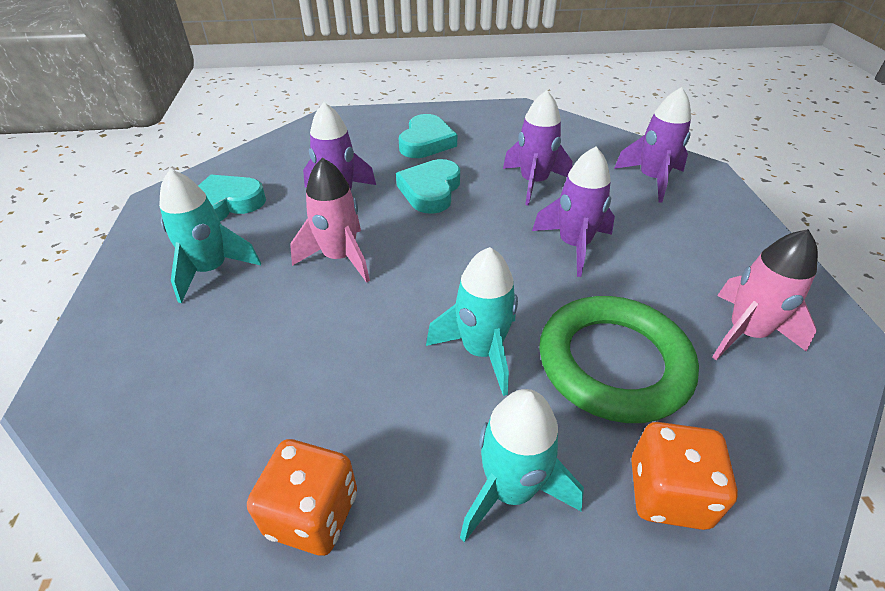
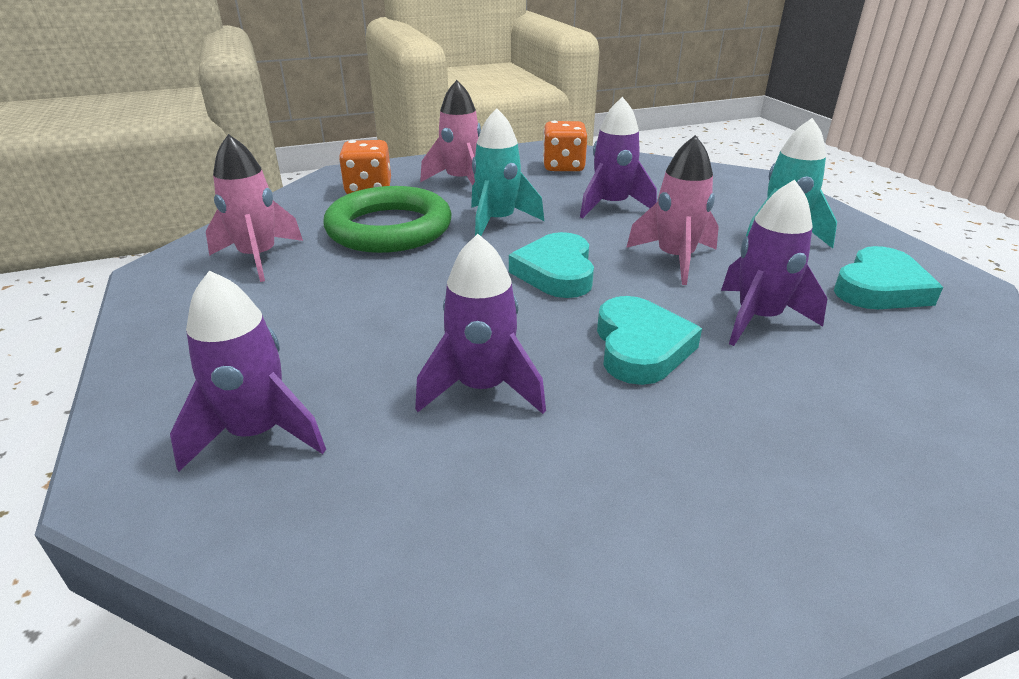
camera: 165 degrees right, 10 degrees down
turquoise heart [399,114,457,158] -> turquoise heart moved to [509,232,594,298]
turquoise rocket [460,389,584,542] -> pink rocket [420,80,481,186]
purple rocket [532,147,615,277] -> purple rocket moved to [580,97,657,219]

